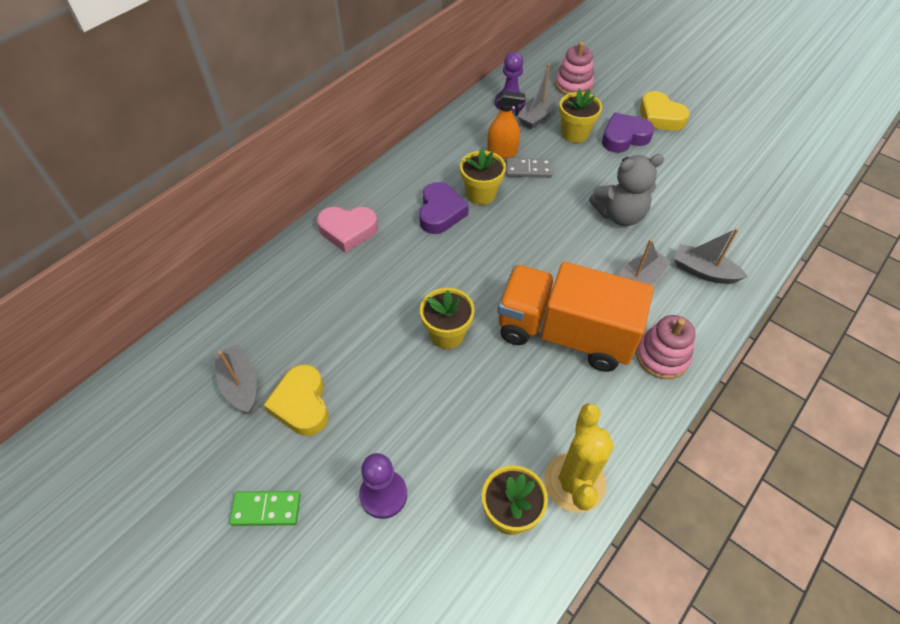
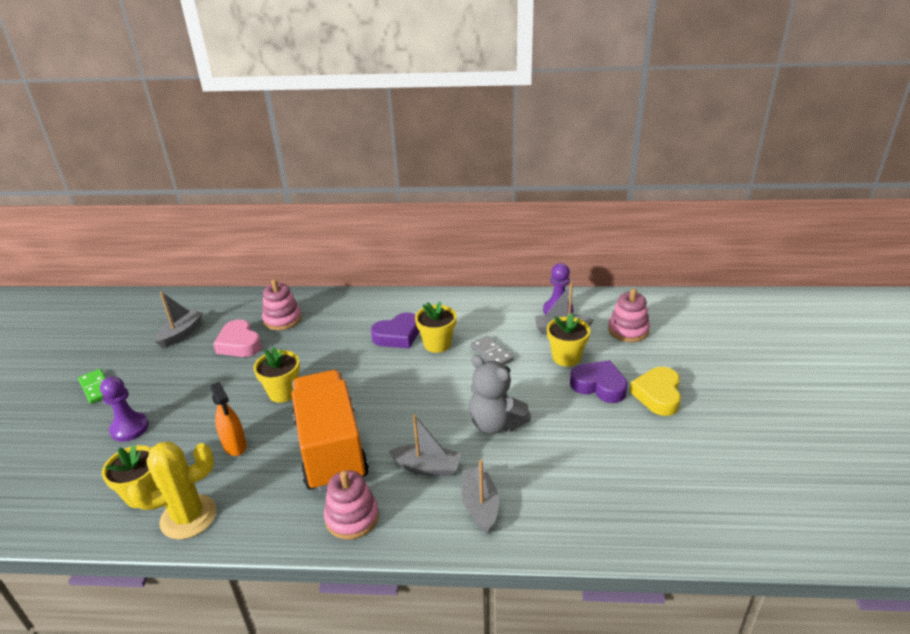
camera: 55 degrees right, 20 degrees down
yellow heart [264,364,329,436] -> none
pink heart [317,207,378,253] -> pink heart moved to [213,319,262,357]
orange spray bottle [487,91,525,158] -> orange spray bottle moved to [210,382,247,456]
none -> pink stacking toy [262,279,302,330]

